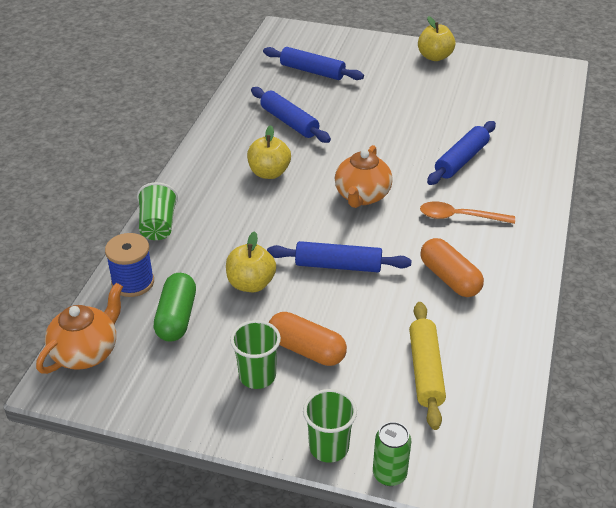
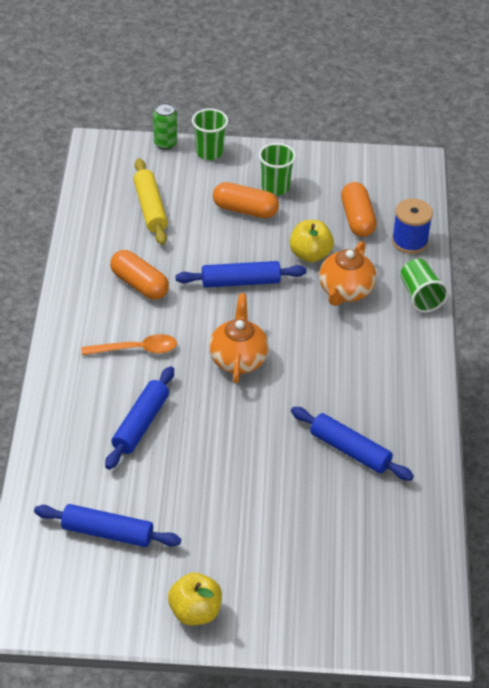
camera: 165 degrees right, 5 degrees up
orange teapot [36,283,123,374] -> orange teapot moved to [319,241,376,306]
green capsule [153,273,196,342] -> orange capsule [341,182,377,237]
yellow apple [247,125,291,179] -> none
blue rolling pin [263,47,364,80] -> blue rolling pin moved to [34,504,181,547]

